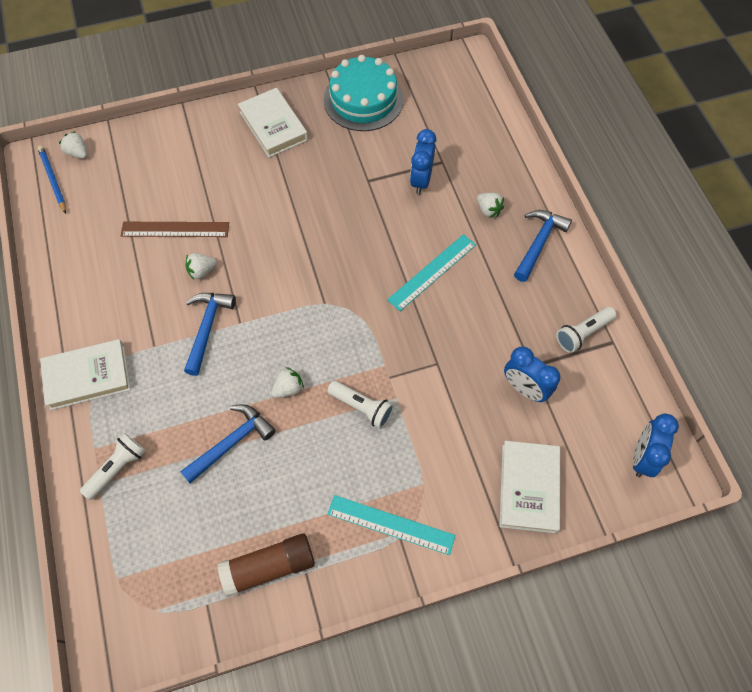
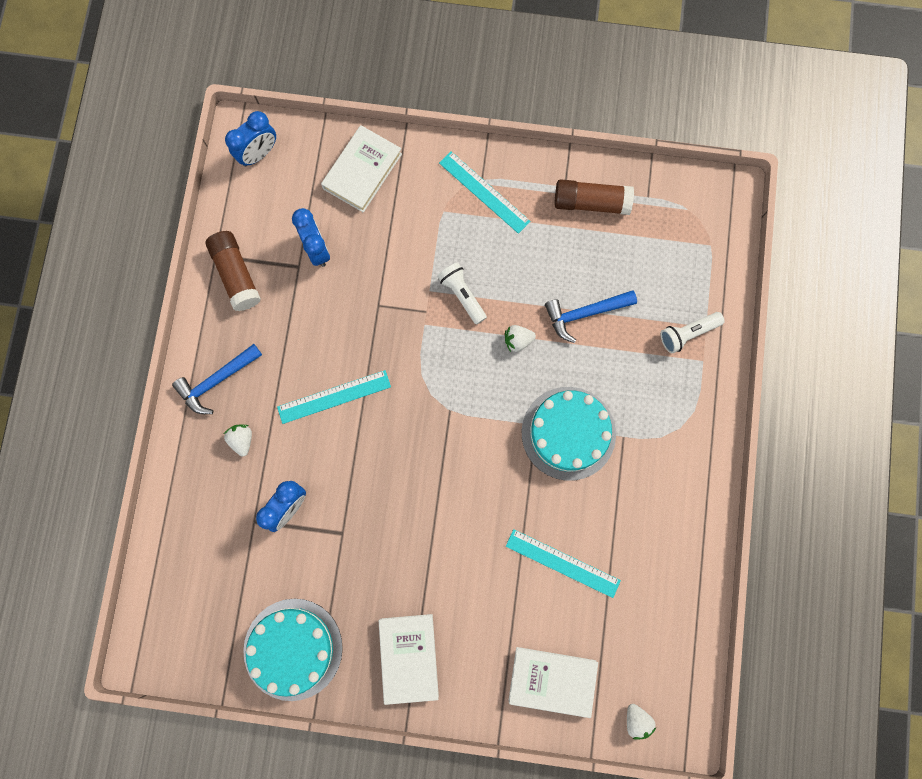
camera: 155 degrees left, 15 degrees up
blue pencil [37,145,66,214] -> none
white book [40,339,131,410] -> white book moved to [508,647,598,718]
brown ruler [121,222,229,237] -> turquoise ruler [506,529,621,598]
blue hammer [184,293,236,376] -> turquoise cake [522,387,616,481]
white strawberry [186,253,217,280] -> none
white flashlight [556,307,616,353] -> brown glue stick [206,231,261,311]

